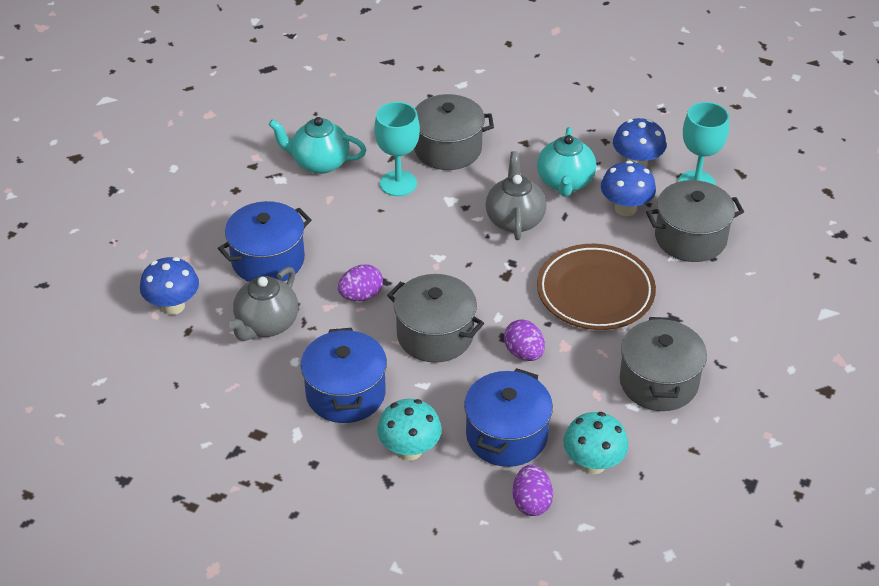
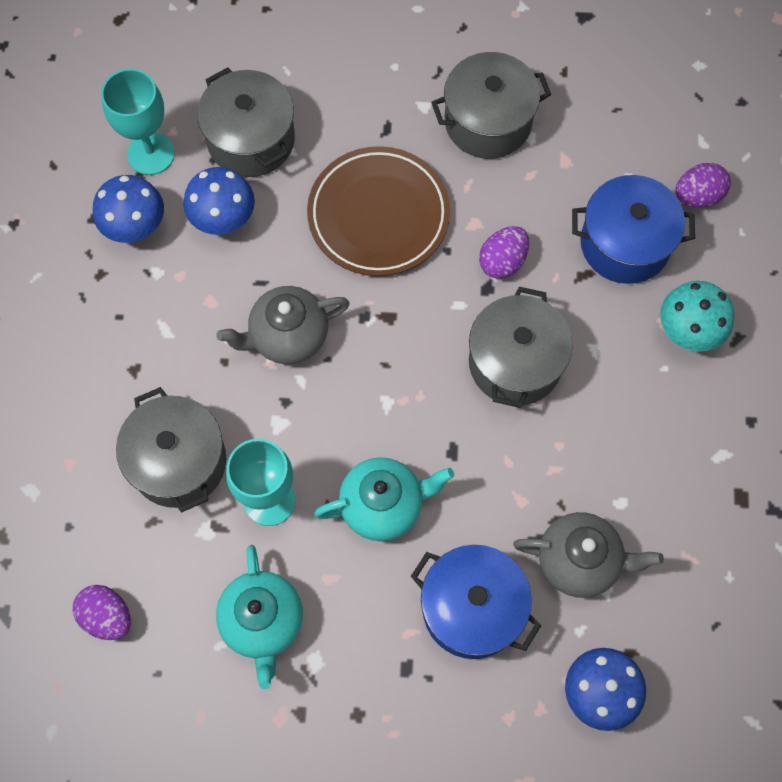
camera: 110 degrees left, 25 degrees up
blue pot [301,328,387,423] -> none
purple egg [338,264,383,301] -> purple egg moved to [73,585,131,640]
turquoise teapot [537,127,596,197] -> turquoise teapot moved to [314,457,454,541]
turquoise mushroom [563,412,628,474] -> none

